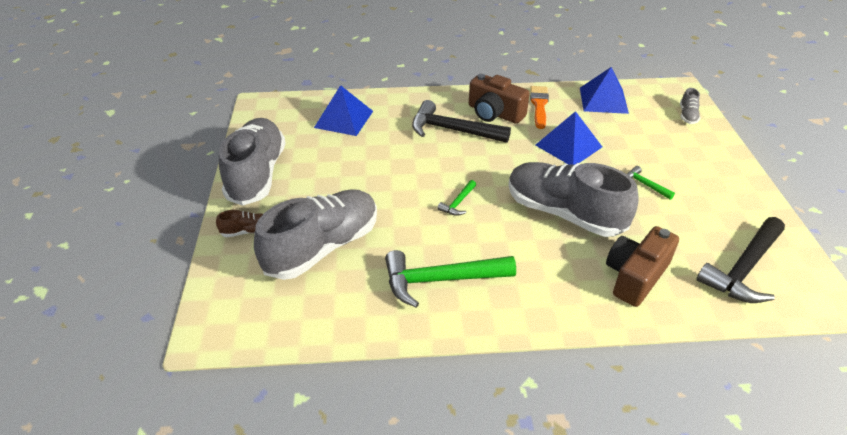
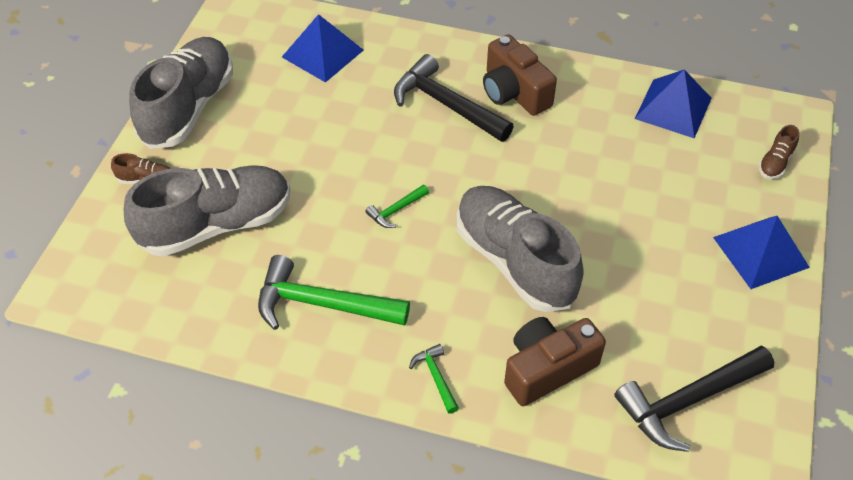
camera: 20 degrees right, 10 degrees up
orange brush [530,86,549,129] -> none
blue pyramid [535,111,602,165] -> blue pyramid moved to [713,216,810,289]
green hammer [627,166,675,200] -> green hammer moved to [409,344,459,414]
grey shoe [680,88,700,124] -> brown shoe [758,125,799,179]

